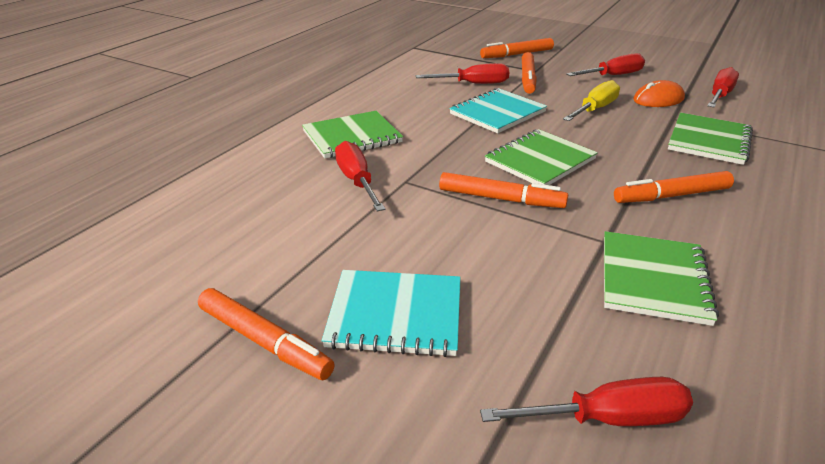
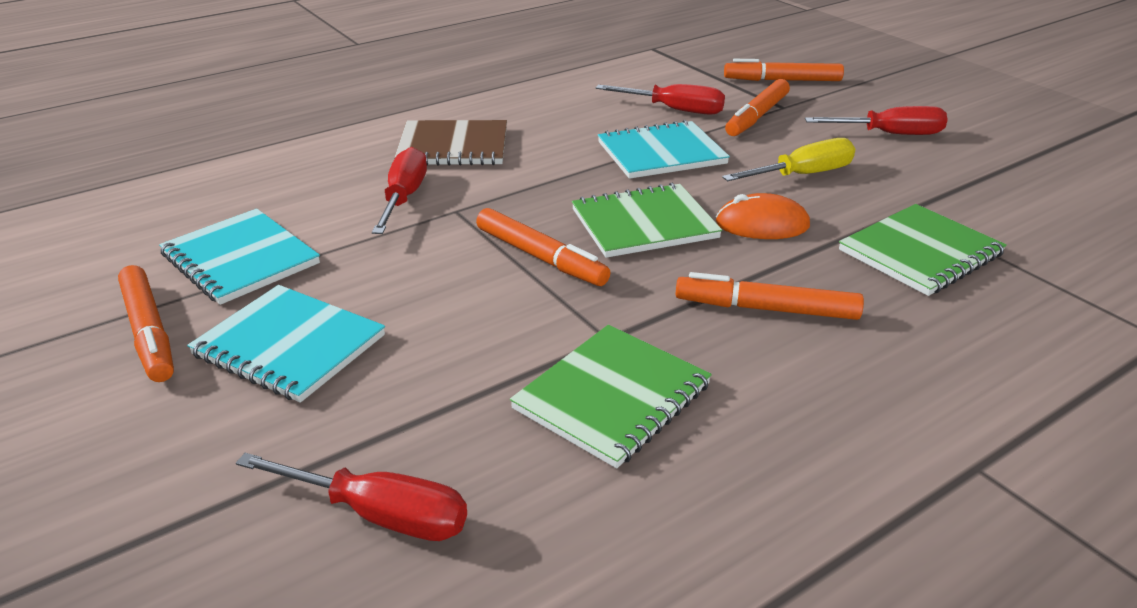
camera: 25 degrees right, 0 degrees up
green notebook [302,111,403,158] -> brown notebook [394,120,507,166]
orange mouse [633,80,685,107] -> orange mouse moved to [716,193,810,239]
red screwdriver [707,67,739,107] -> none
none -> turquoise notebook [159,209,320,305]

